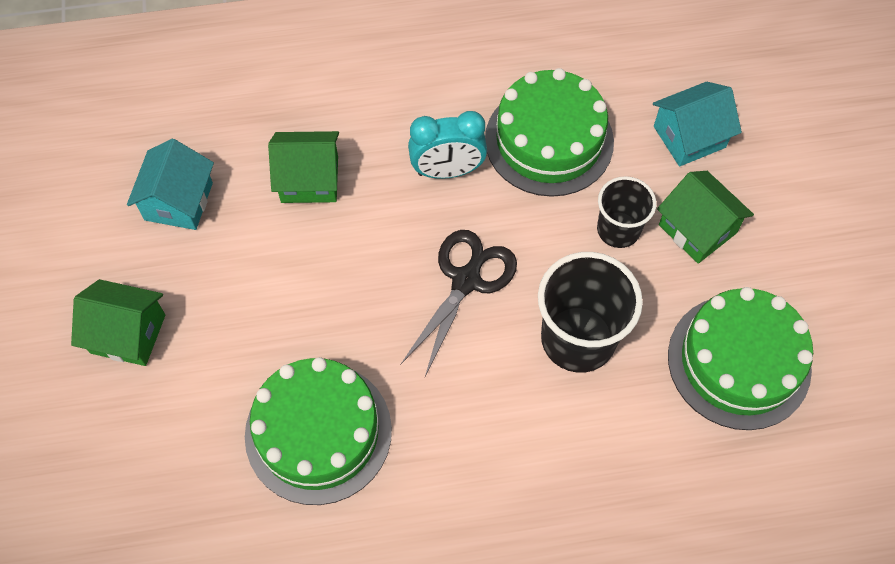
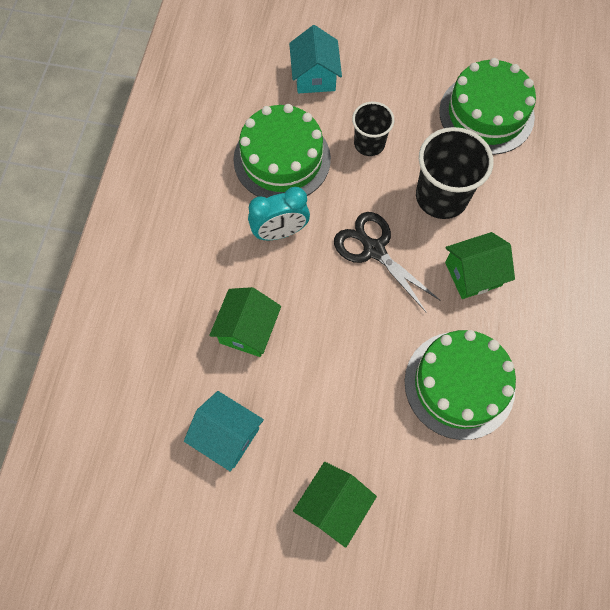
camera: 70 degrees left, 5 degrees up
turquoise clock [408,111,487,179] -> turquoise clock turned 60 degrees clockwise [248,187,310,240]
green house [657,171,754,264] -> green house moved to [445,232,515,299]

